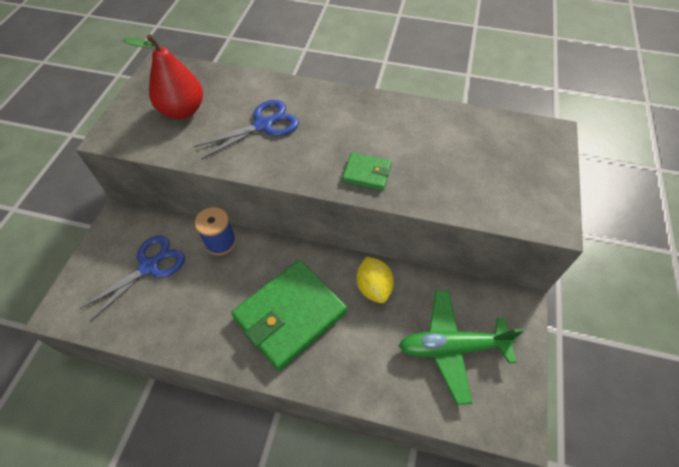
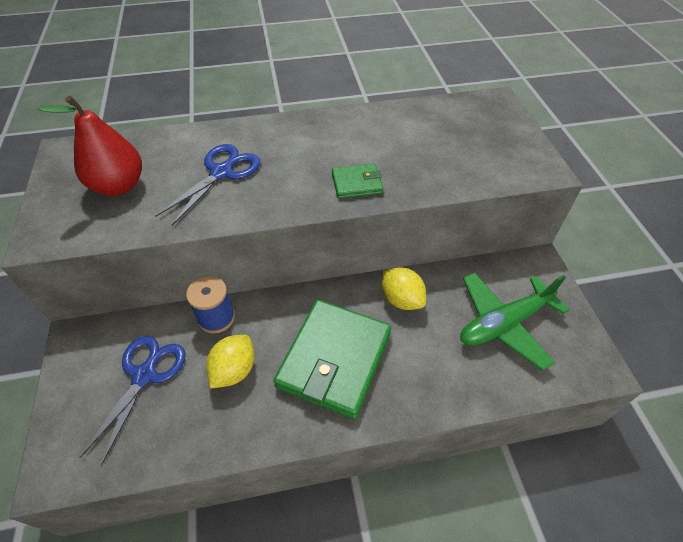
camera: 25 degrees left, 5 degrees down
none -> yellow lemon [206,335,255,389]

